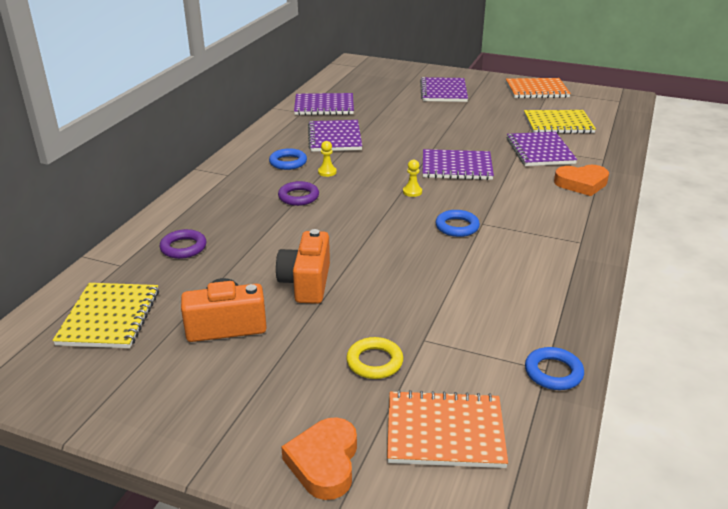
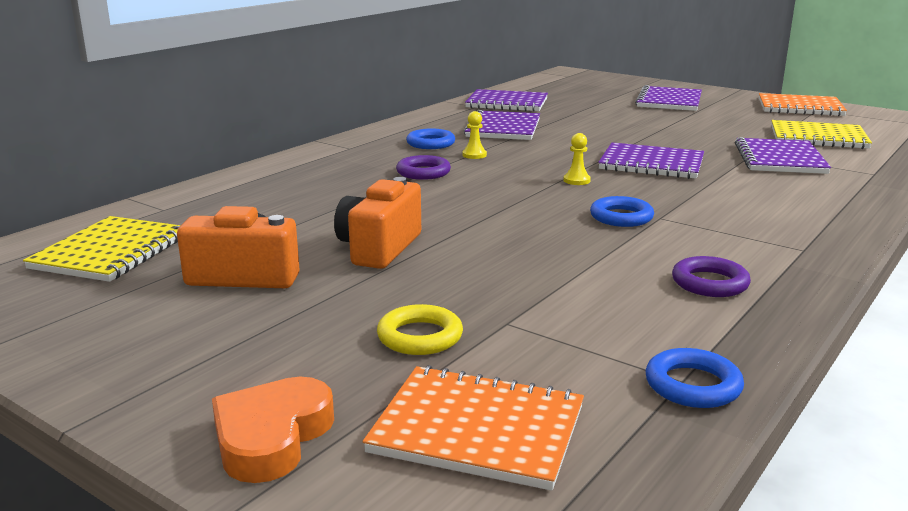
camera: 15 degrees right, 10 degrees down
purple ring [160,229,207,259] -> purple ring moved to [672,256,751,297]
orange heart [554,165,609,196] -> none

